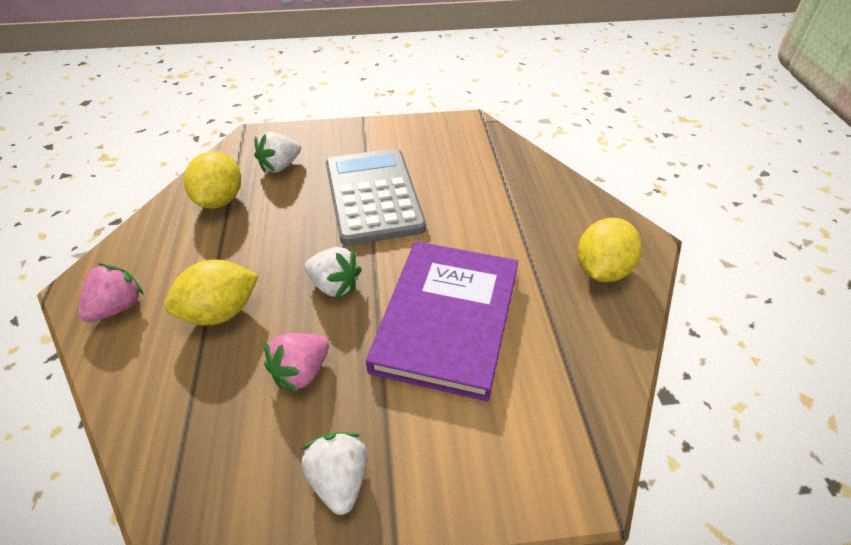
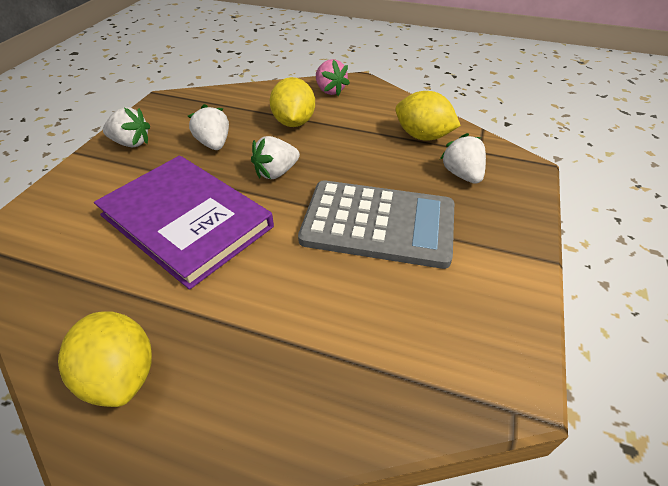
camera: 115 degrees right, 0 degrees up
pink strawberry [264,333,329,393] -> white strawberry [188,104,229,150]

